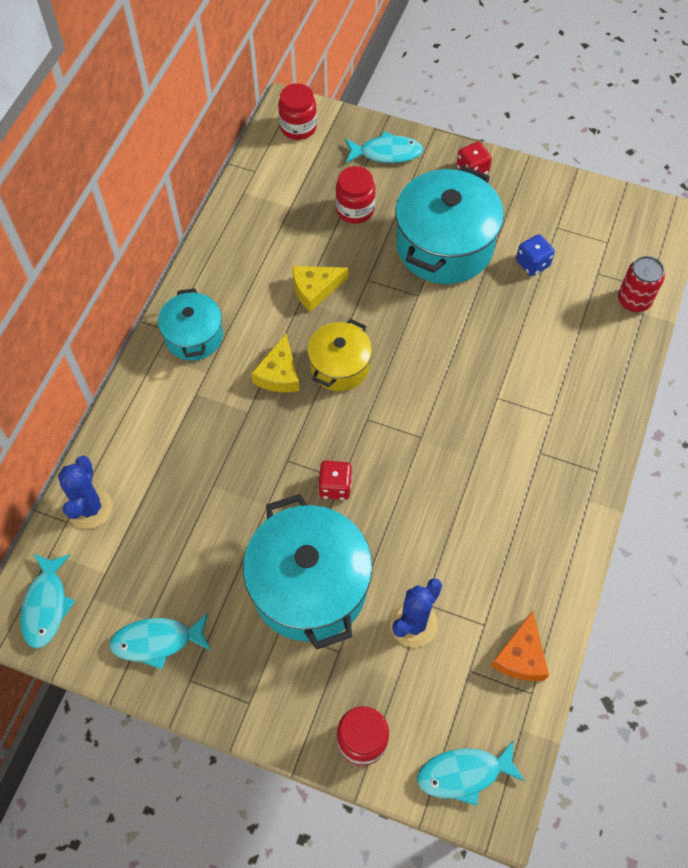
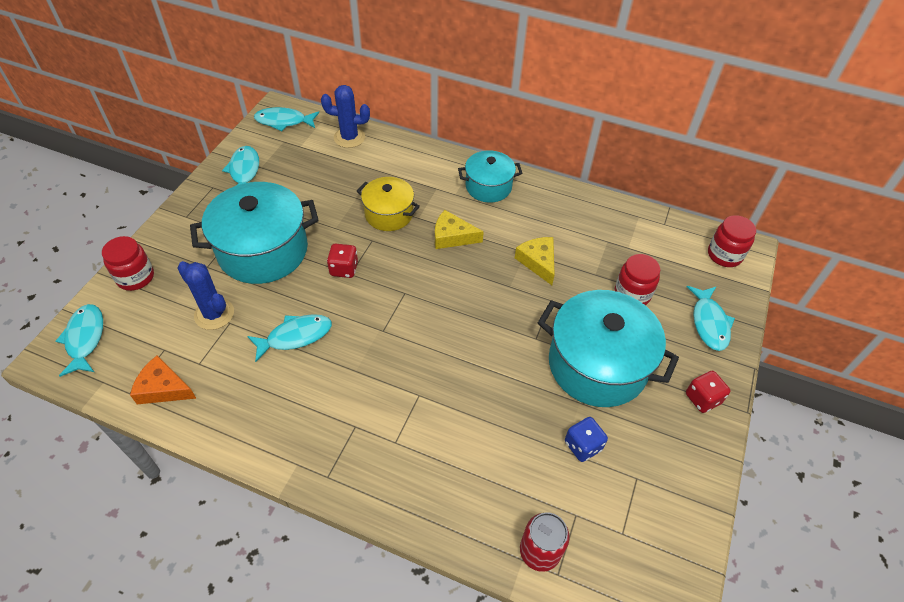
camera: 90 degrees right, 10 degrees down
yellow pot [307,319,372,391] -> yellow pot moved to [357,177,420,231]
none -> turquoise fish [247,314,332,362]

